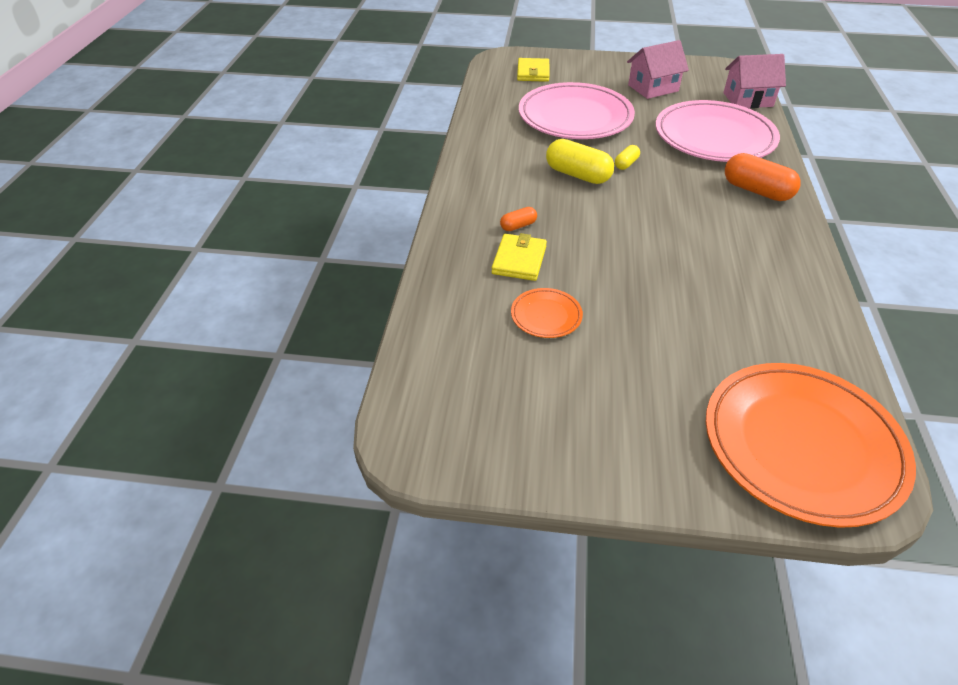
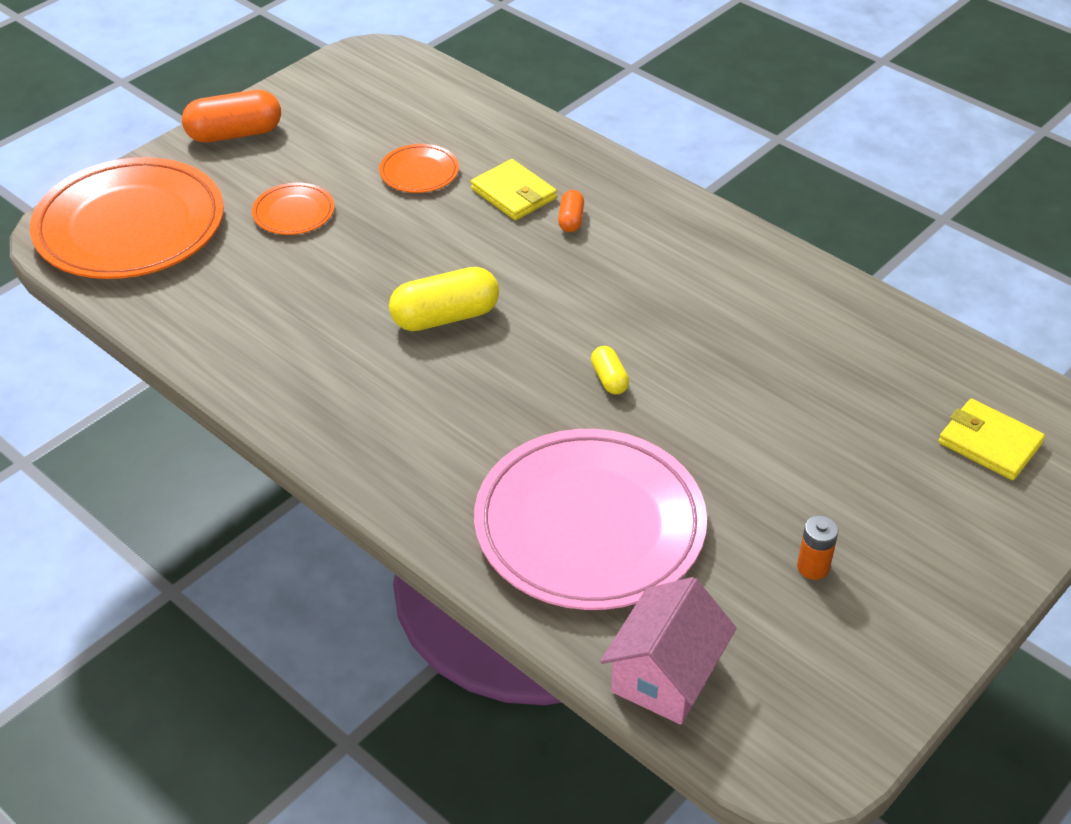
camera: 125 degrees right, 0 degrees up
pink plate [519,82,635,139] -> none
yellow capsule [546,139,614,184] -> yellow capsule moved to [389,267,499,331]
pink house [627,40,689,99] -> orange battery [797,516,839,580]
orange capsule [725,153,800,201] -> orange capsule moved to [182,90,281,143]
none -> orange plate [252,183,334,235]

